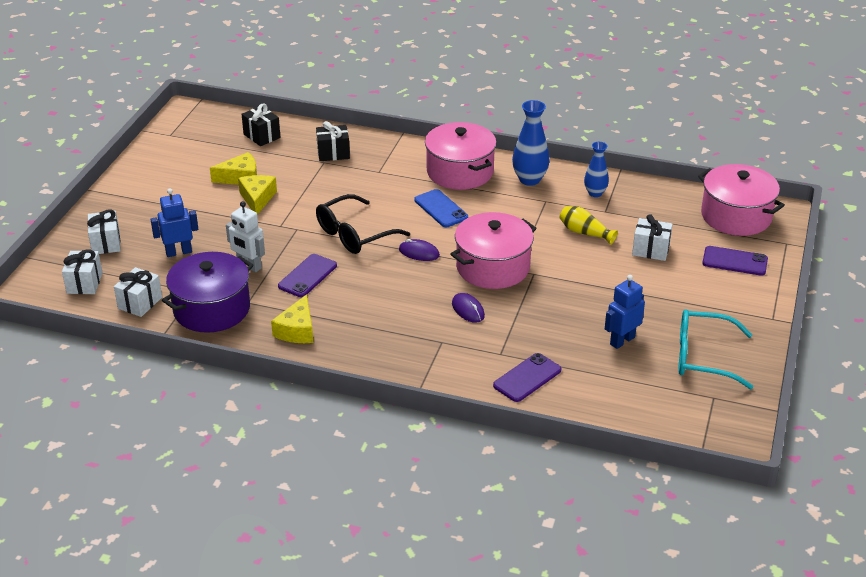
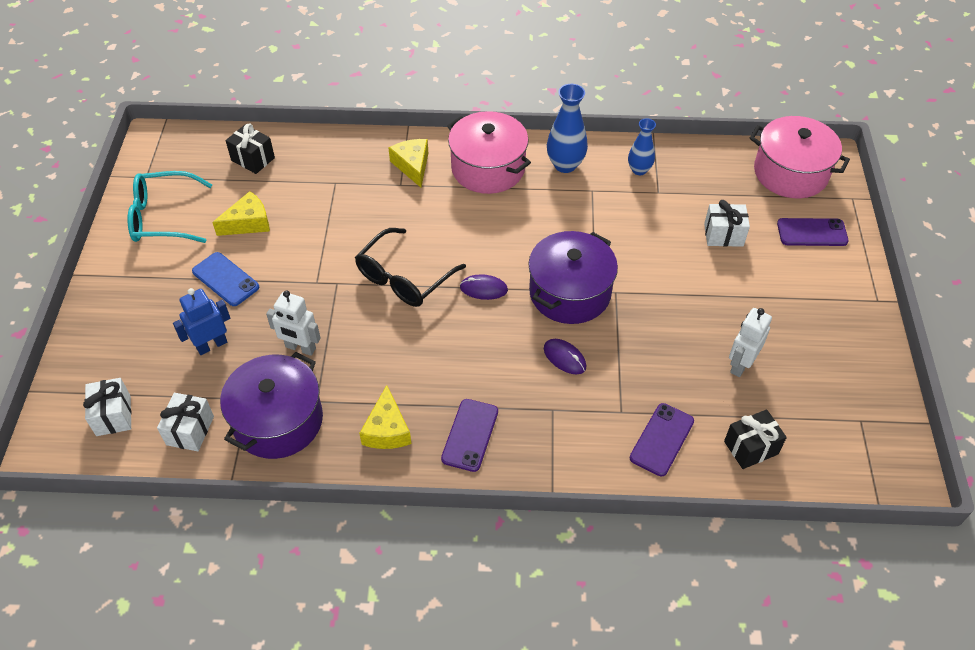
camera: 15 degrees left, 15 degrees up
white gift [87,209,121,254] -> none
yellow cheese [238,175,277,215] -> yellow cheese moved to [389,139,428,187]
purple phone [278,254,337,297] -> purple phone moved to [441,399,498,472]
black gift [316,121,350,161] -> black gift moved to [724,409,787,469]
blue phone [414,189,468,227] -> blue phone moved to [192,252,259,306]
pink pot [450,212,536,289] -> purple pot [528,231,618,324]
yellow vase [560,206,618,245] -> none
blue robot [605,275,645,349] -> white robot [729,308,772,377]
turquoise glasses [678,309,753,389] -> turquoise glasses moved to [128,171,212,243]

